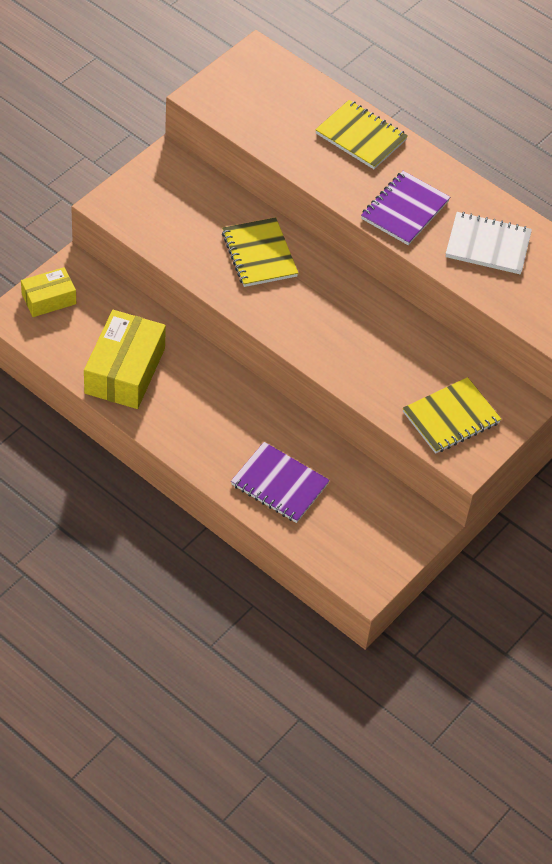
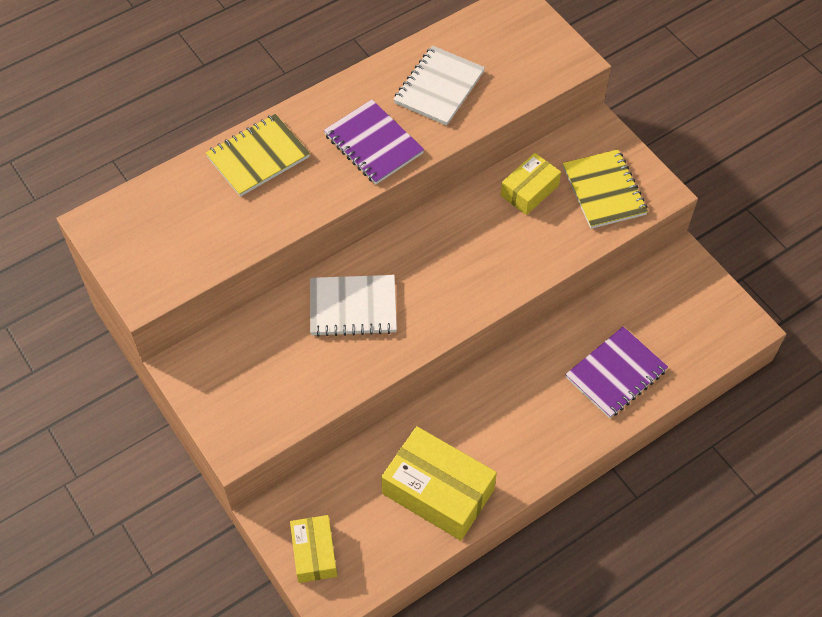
camera: 70 degrees left, 5 degrees up
yellow notebook [222,217,298,287] -> white notebook [310,275,397,337]
none -> yellow box [501,153,561,215]

